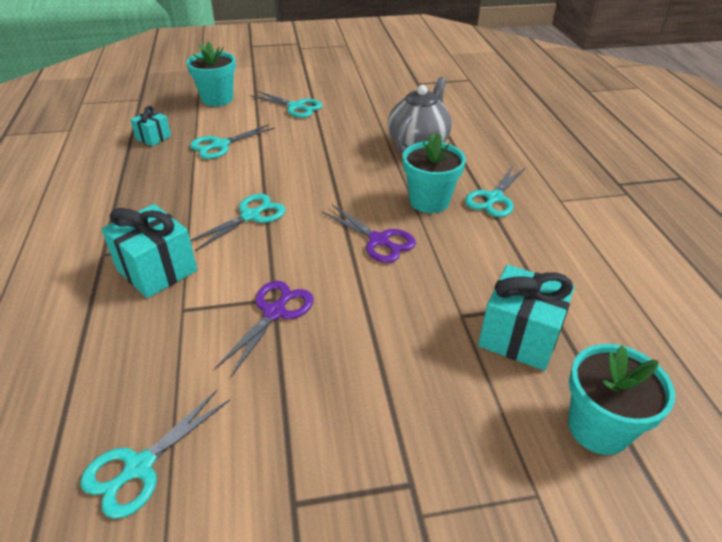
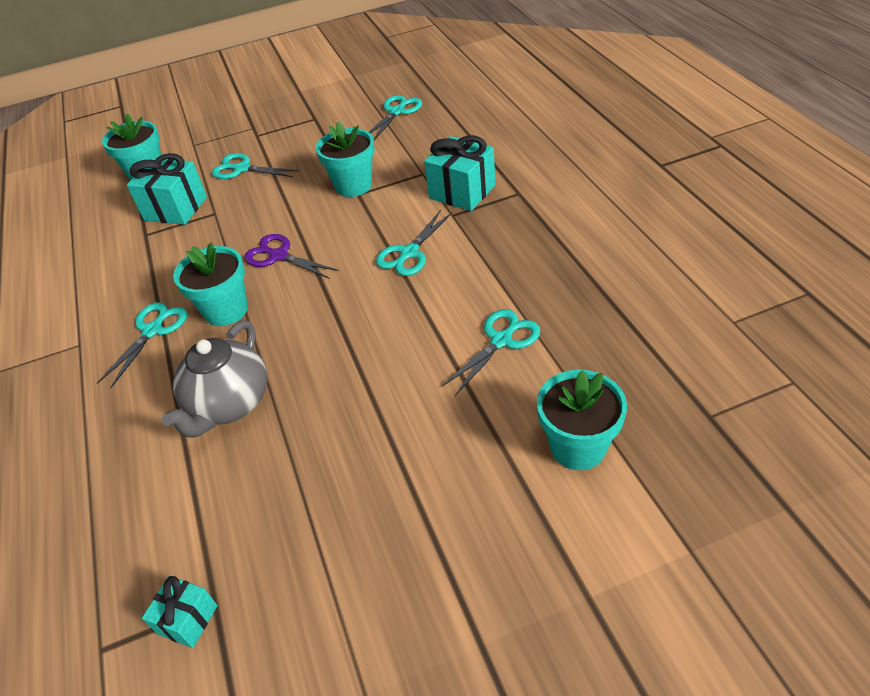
camera: 175 degrees right, 5 degrees up
turquoise gift [130,106,171,146] -> turquoise gift moved to [142,576,218,648]
purple scissors [215,281,314,376] -> turquoise flower pot [316,122,375,197]
turquoise scissors [250,90,323,118] -> turquoise scissors moved to [212,153,299,179]

